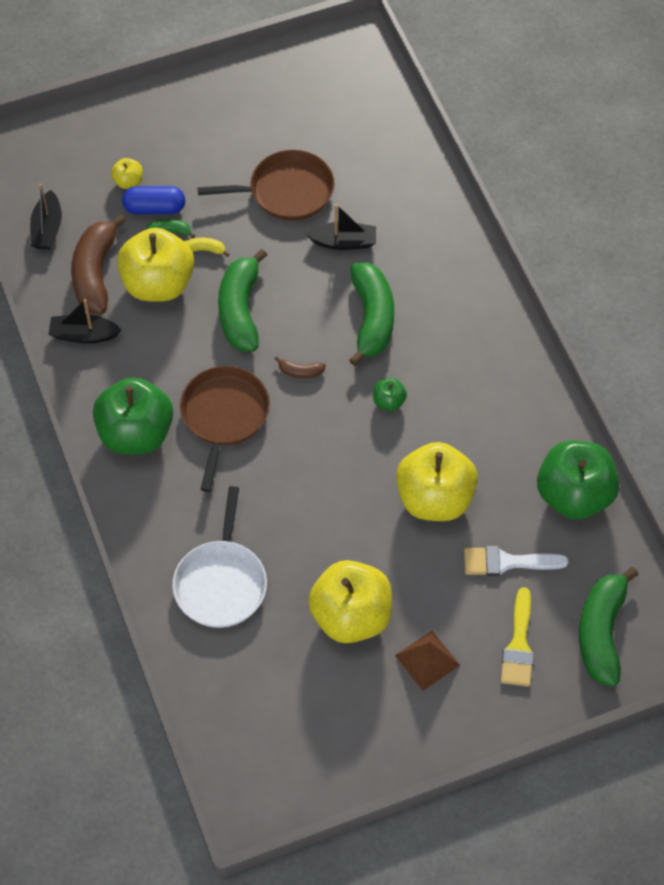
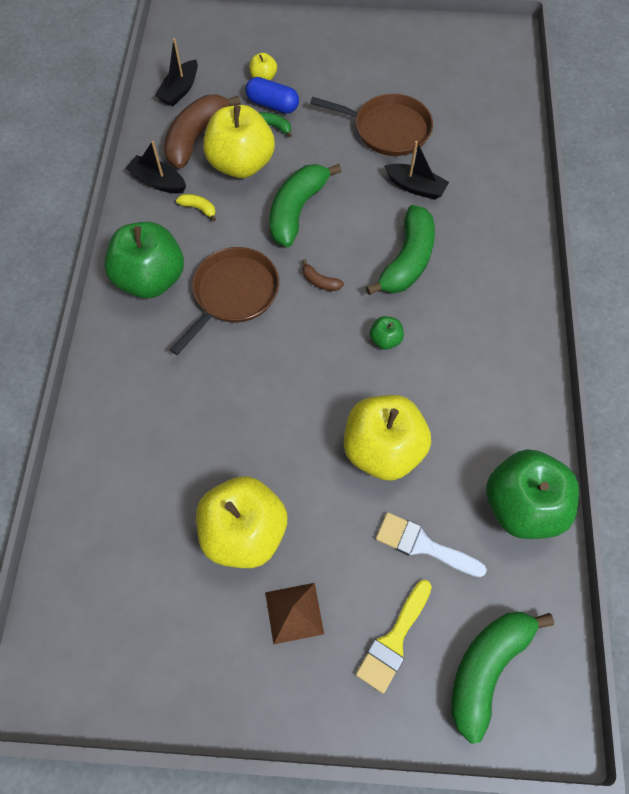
camera: 25 degrees right, 5 degrees up
white pan [172,486,267,628] -> none
yellow banana [184,238,229,257] -> yellow banana moved to [176,194,216,222]

